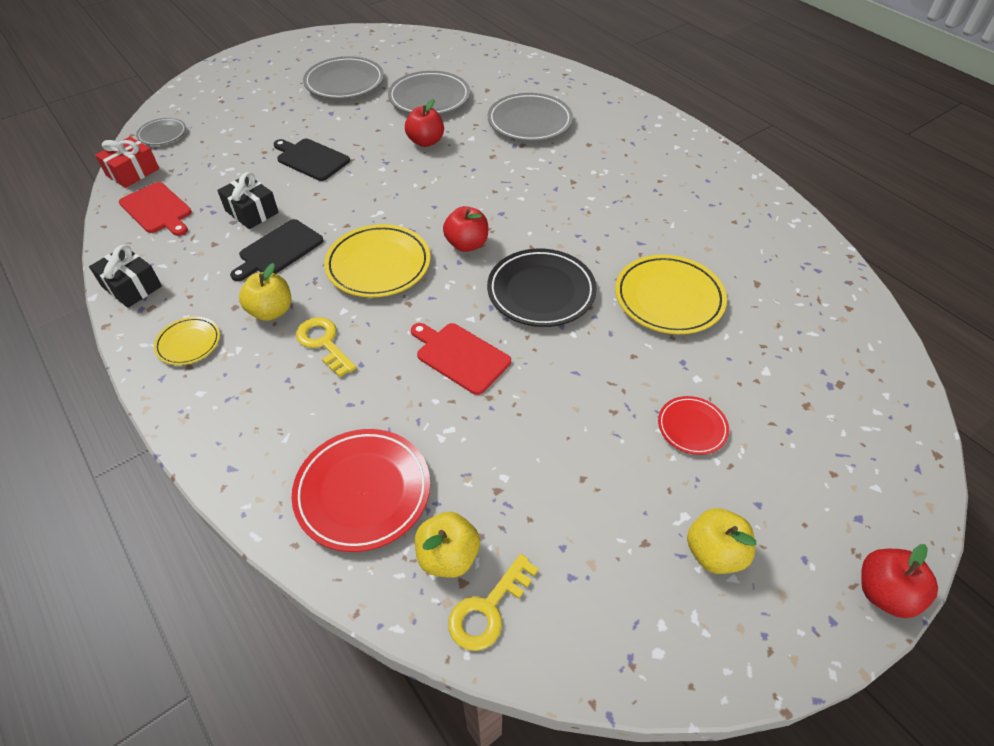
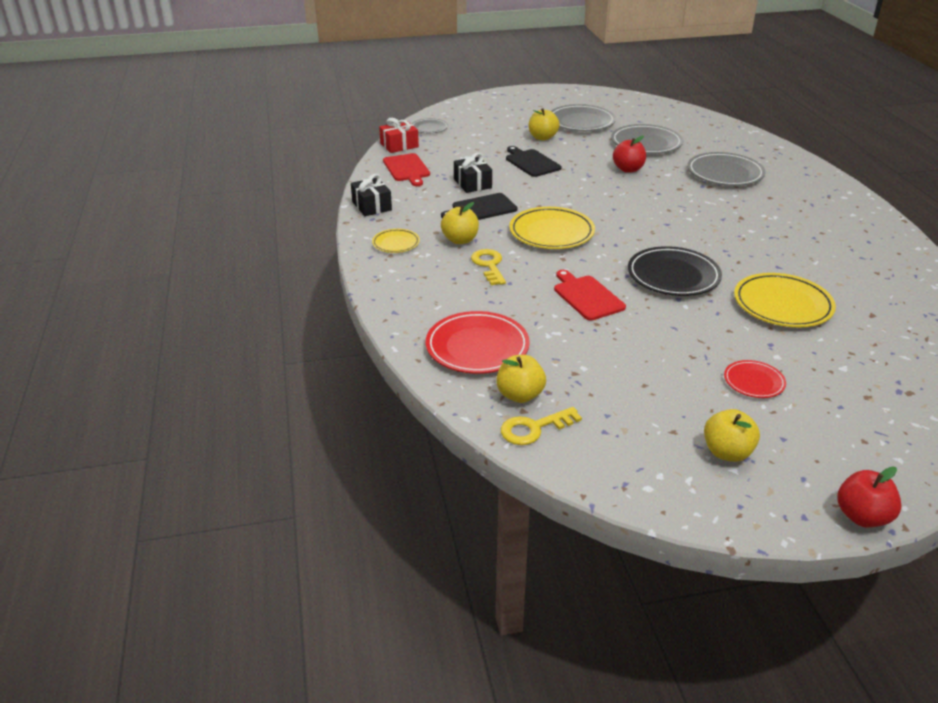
camera: 25 degrees right, 15 degrees down
red apple [443,206,488,252] -> none
none -> yellow apple [529,108,560,140]

